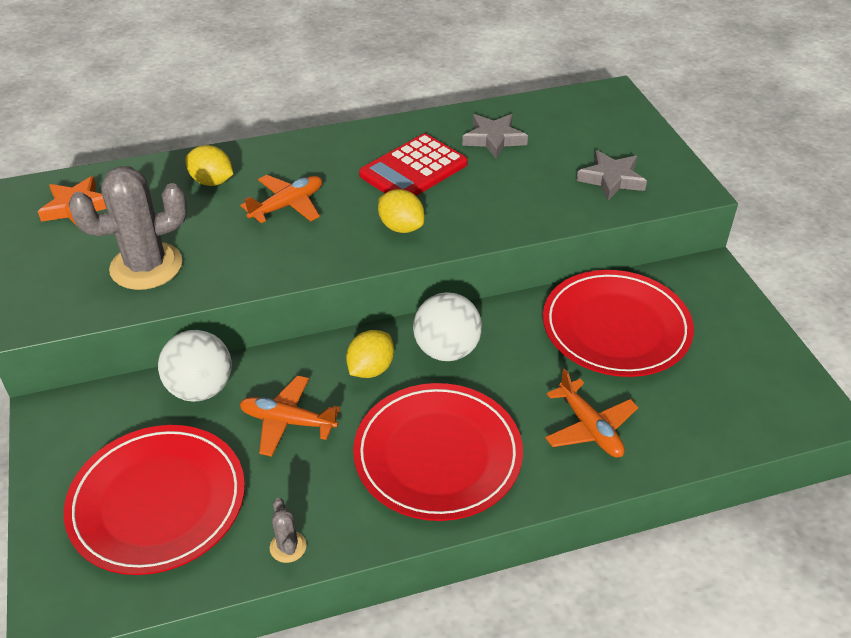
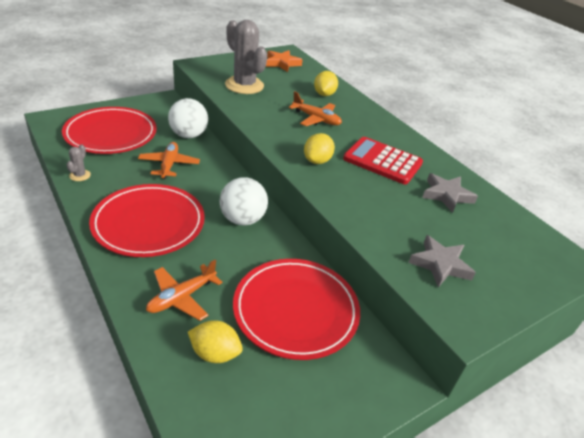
camera: 70 degrees right, 5 degrees down
grey cactus [270,498,306,563] -> grey cactus turned 45 degrees counterclockwise [66,144,91,181]
yellow lemon [346,330,394,378] -> yellow lemon moved to [188,320,243,363]

